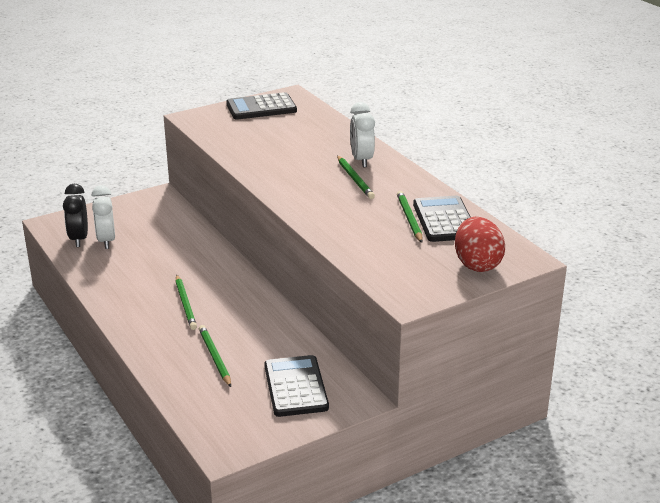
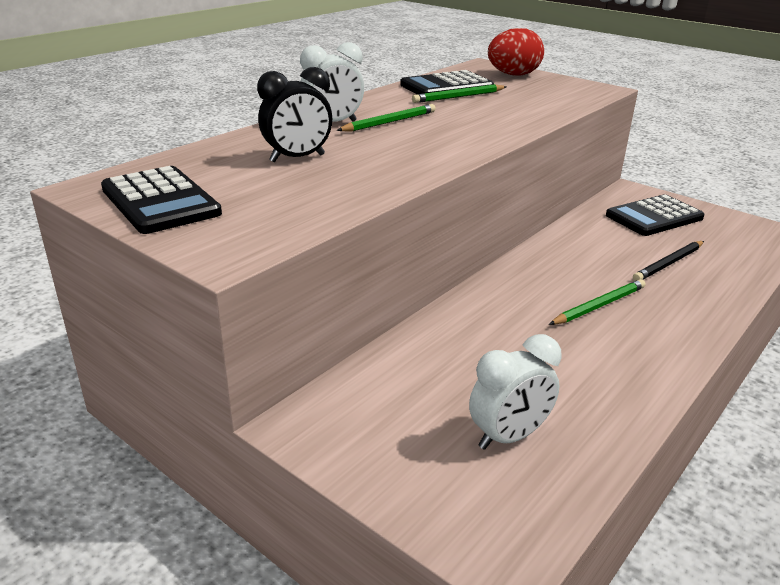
camera: 110 degrees left, 0 degrees up
black clock [63,184,88,247] -> black clock moved to [257,67,332,162]
green pencil [199,325,231,387] -> black pencil [633,241,704,281]

